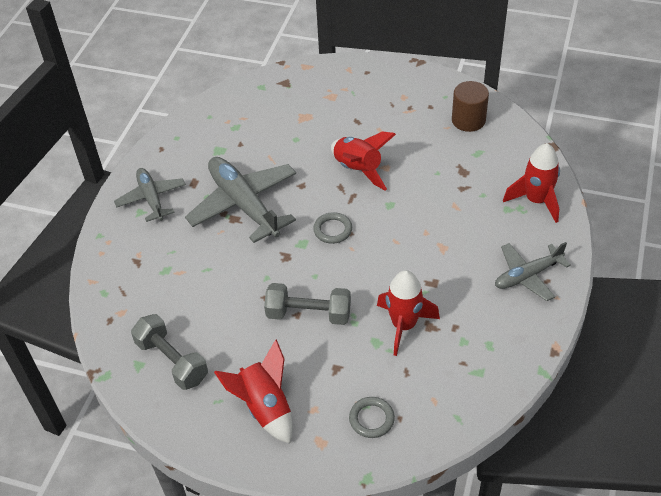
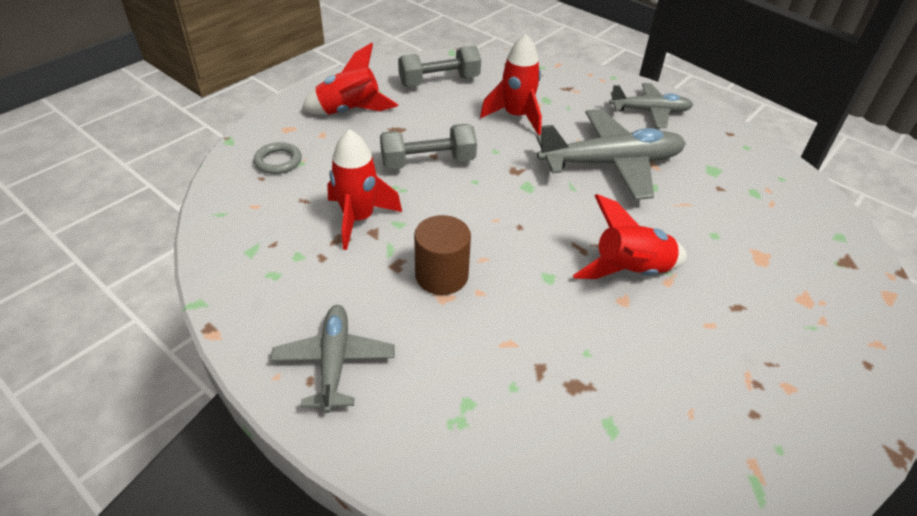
camera: 110 degrees right, 5 degrees down
grey dumbbell [264,283,351,325] -> grey dumbbell turned 45 degrees clockwise [380,124,477,170]
grey ring [313,212,352,244] -> none
brown cylinder [452,81,489,132] -> brown cylinder moved to [414,215,471,295]
red rocket [503,143,560,223] -> red rocket moved to [480,34,542,135]

